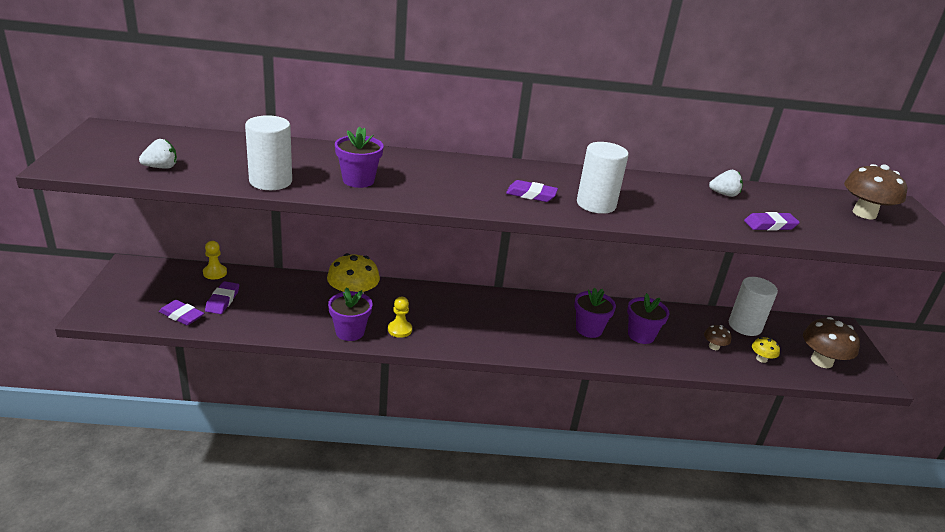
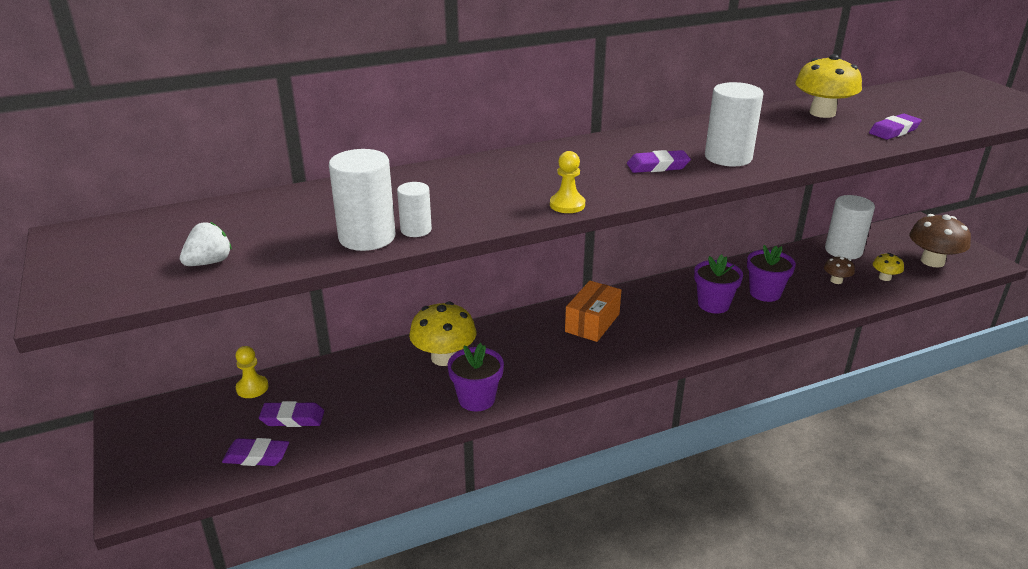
camera: 20 degrees left, 0 degrees up
purple eraser [205,281,239,314] -> purple eraser turned 75 degrees counterclockwise [259,401,324,427]
purple flower pot [335,126,384,188] -> none
yellow pawn [388,297,412,338] -> yellow pawn moved to [550,151,585,213]
white strawberry [709,170,743,197] -> yellow mushroom [795,54,862,118]
brown mushroom [844,164,907,219] -> none
none -> white cylinder [397,182,432,237]
none -> orange box [565,281,621,342]

